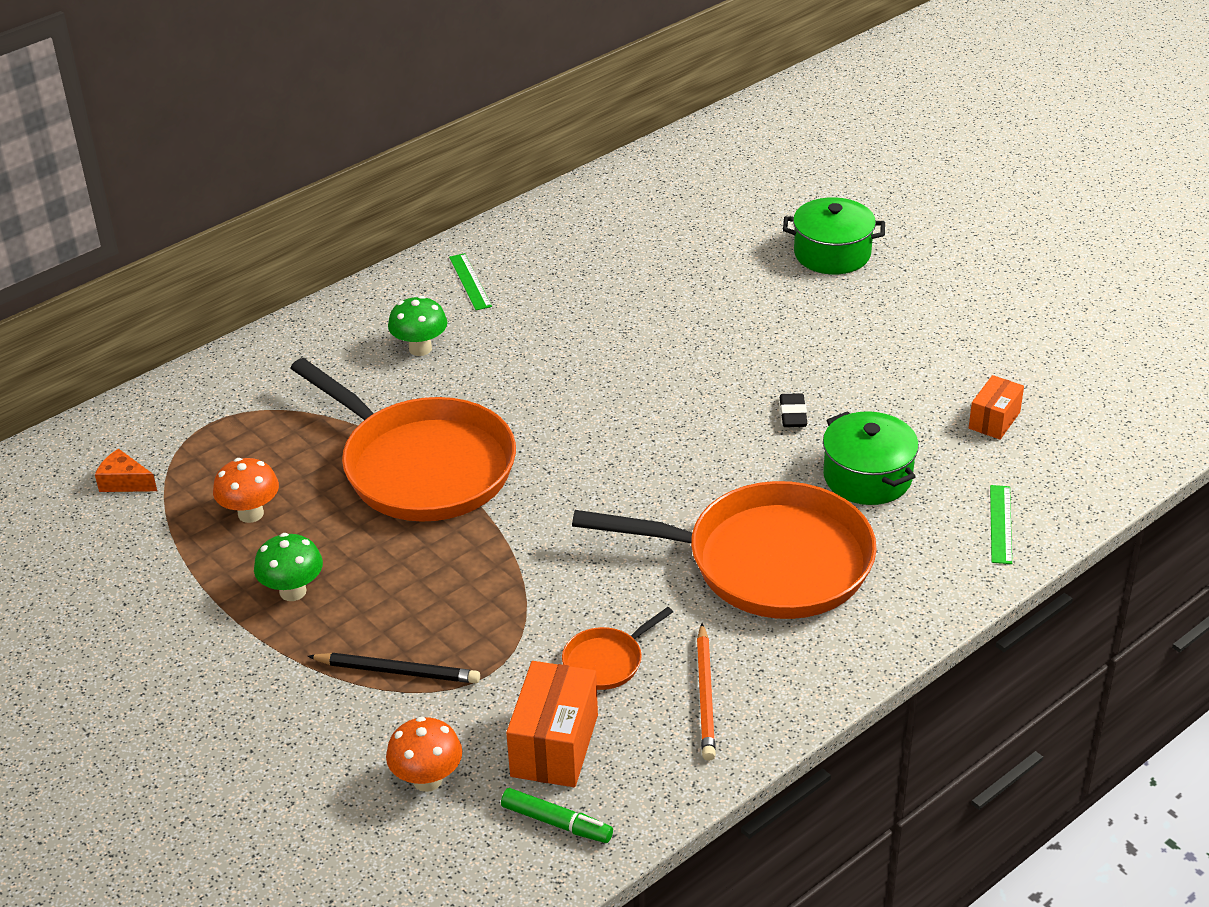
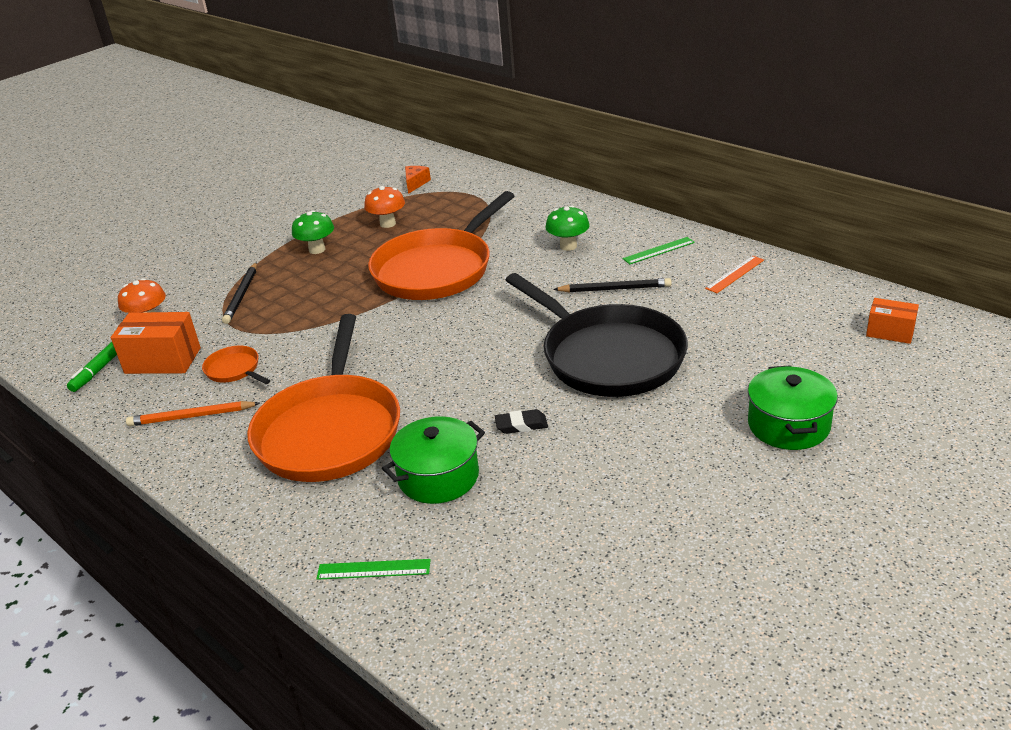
camera: 85 degrees right, 5 degrees down
orange box [969,375,1024,440] -> orange box moved to [866,298,919,344]
none -> black pan [506,273,688,397]
none -> black pencil [553,278,672,293]
none -> orange ruler [705,256,764,293]

